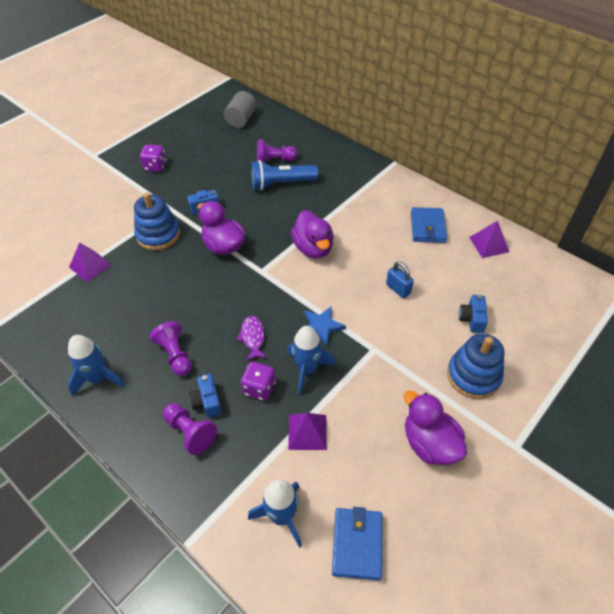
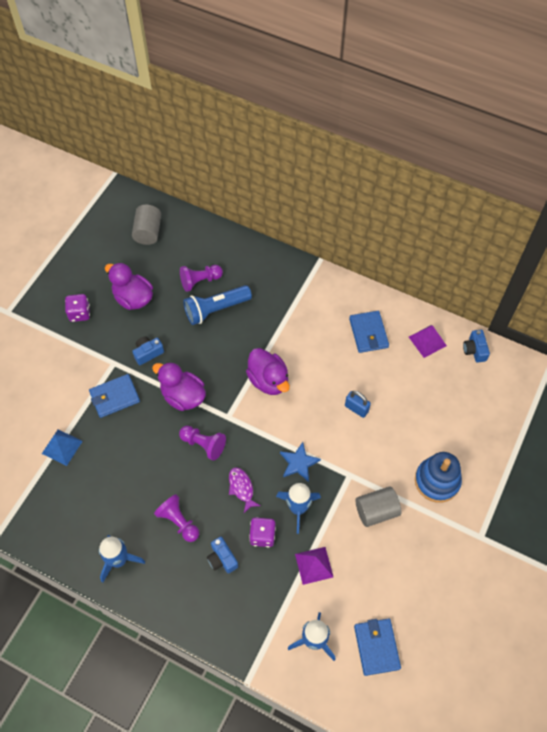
camera: 15 degrees left, 10 degrees up
purple pyramid [69,242,112,282] -> blue pyramid [42,429,83,466]
blue stacking toy [134,193,180,250] -> blue wallet [89,374,140,418]
purple pawn [163,403,217,455] -> purple pawn moved to [179,426,226,461]
purple duck [403,390,467,465] -> purple duck moved to [105,262,153,310]
blue camera [459,295,488,333] -> blue camera moved to [463,330,490,363]
none -> grey cylinder [356,486,401,527]

